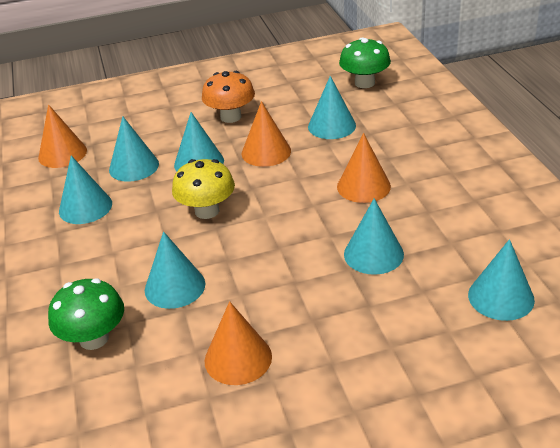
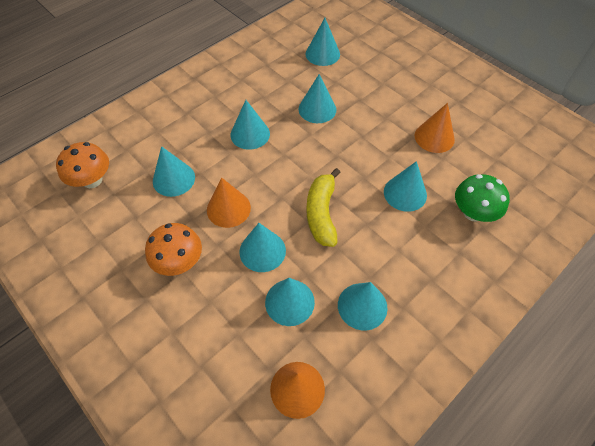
camera: 120 degrees left, 20 degrees up
yellow mushroom [172,159,235,219] -> yellow banana [306,168,341,247]
orange cone [337,133,391,203] -> turquoise cone [231,100,270,150]
green mushroom [339,38,391,88] -> orange mushroom [56,142,109,188]

